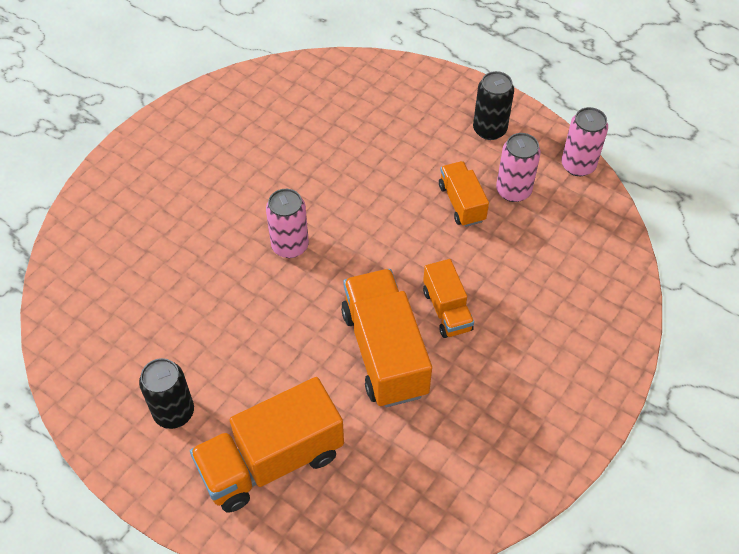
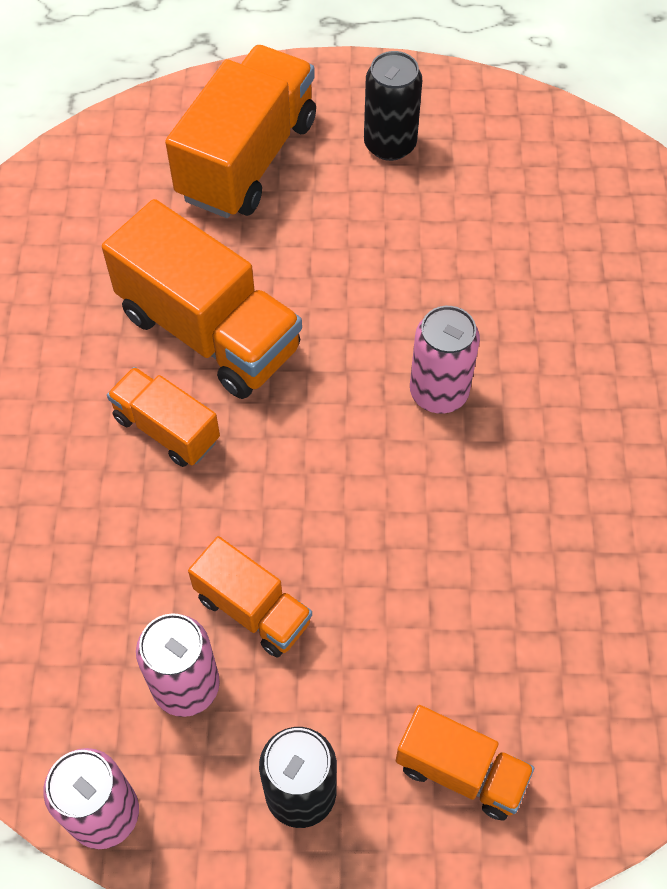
camera: 145 degrees right, 5 degrees up
none -> orange truck [396,705,534,821]

